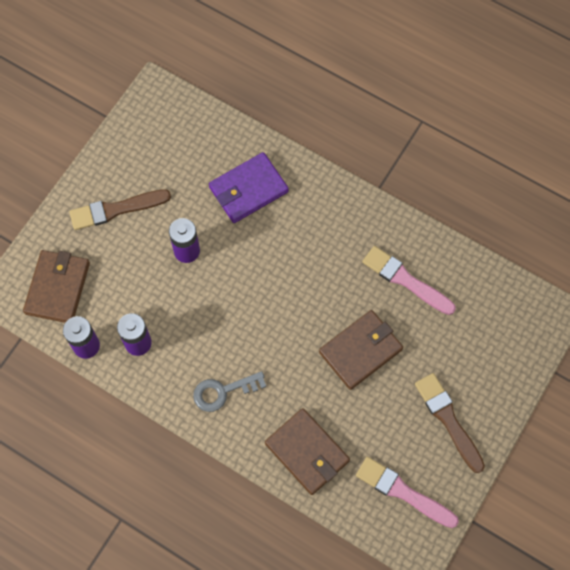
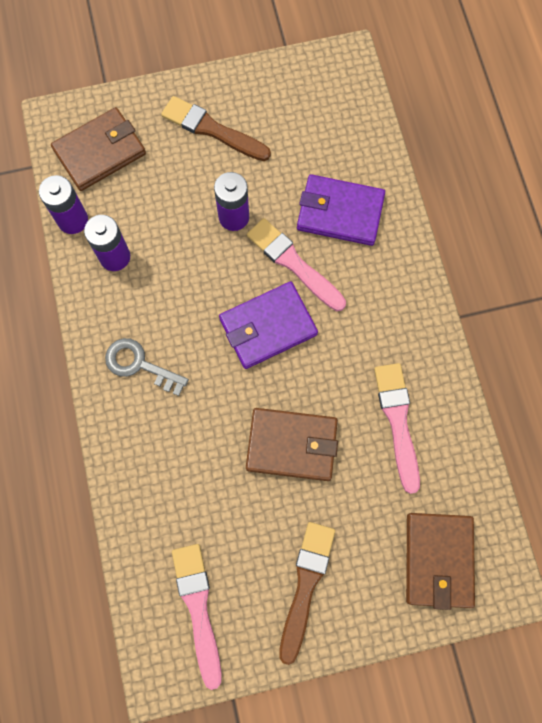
camera: 45 degrees right, 5 degrees up
brown wallet [265,408,350,495] -> brown wallet moved to [406,513,475,610]
none -> purple wallet [219,281,318,369]
none -> pink brush [247,218,346,311]

